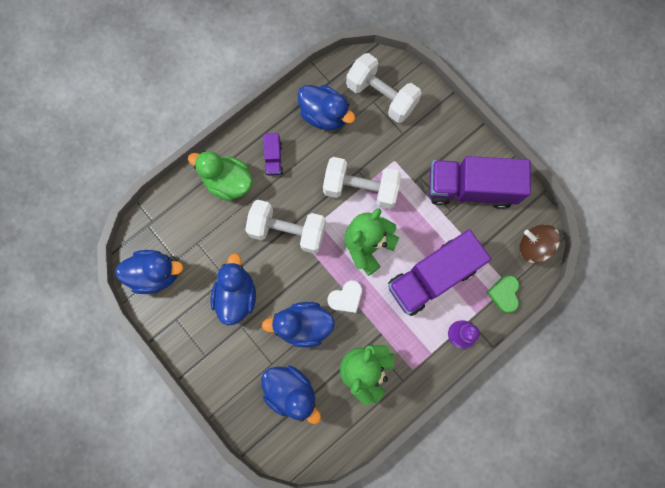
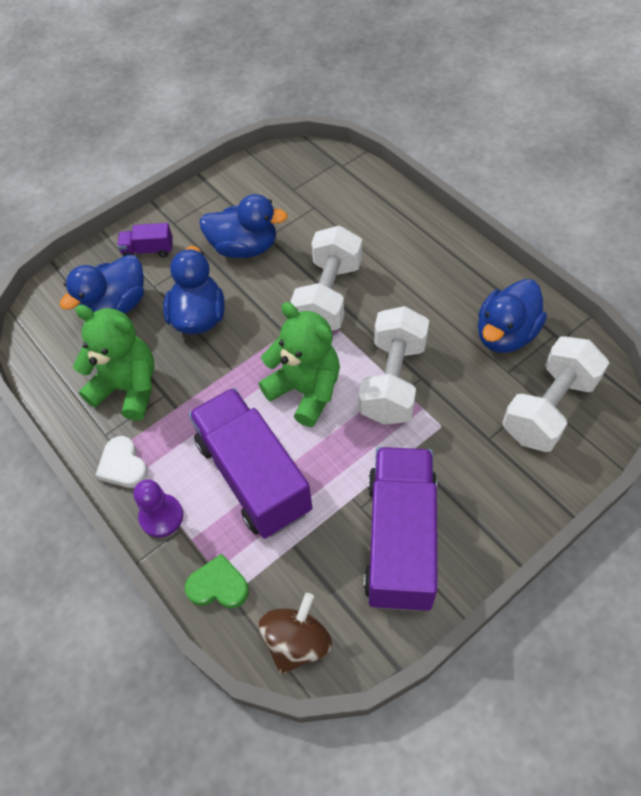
camera: 95 degrees right, 20 degrees down
blue duck [115,250,184,294] -> none
green duck [188,151,253,201] -> none
purple truck [264,133,283,176] -> purple truck moved to [117,223,173,258]
white heart [328,280,362,313] -> white heart moved to [96,436,148,488]

